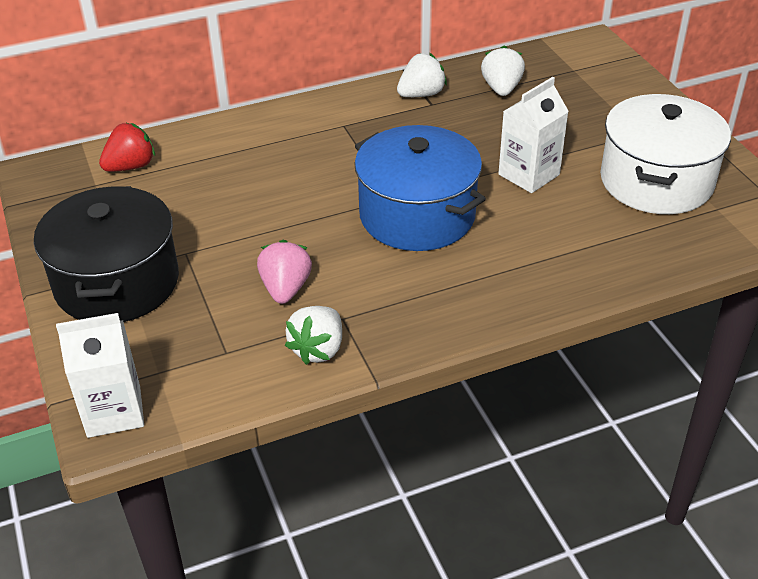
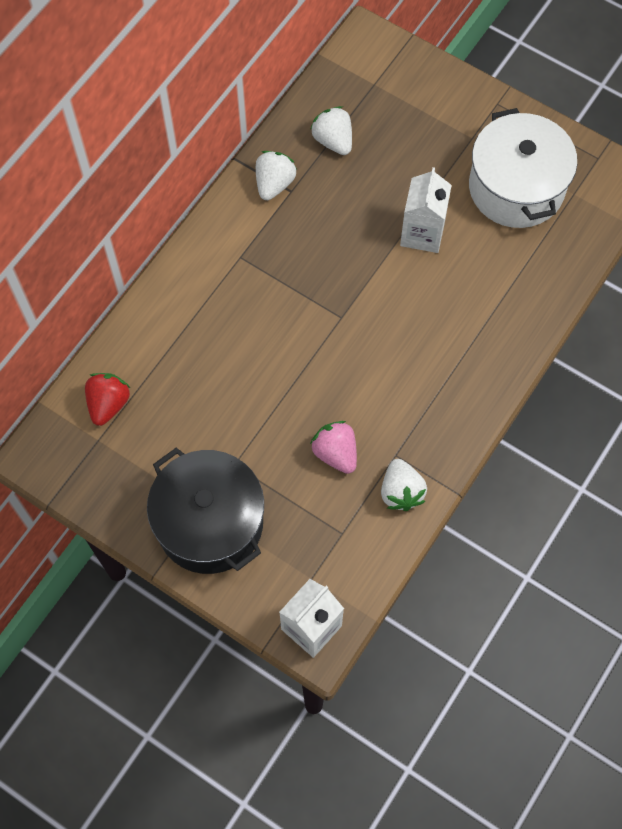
camera: 35 degrees left, 25 degrees up
blue pot [354,125,486,251] -> none

